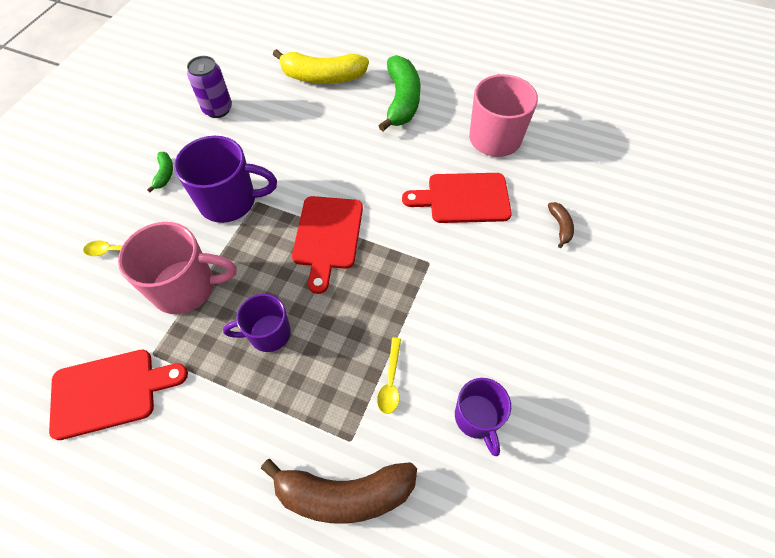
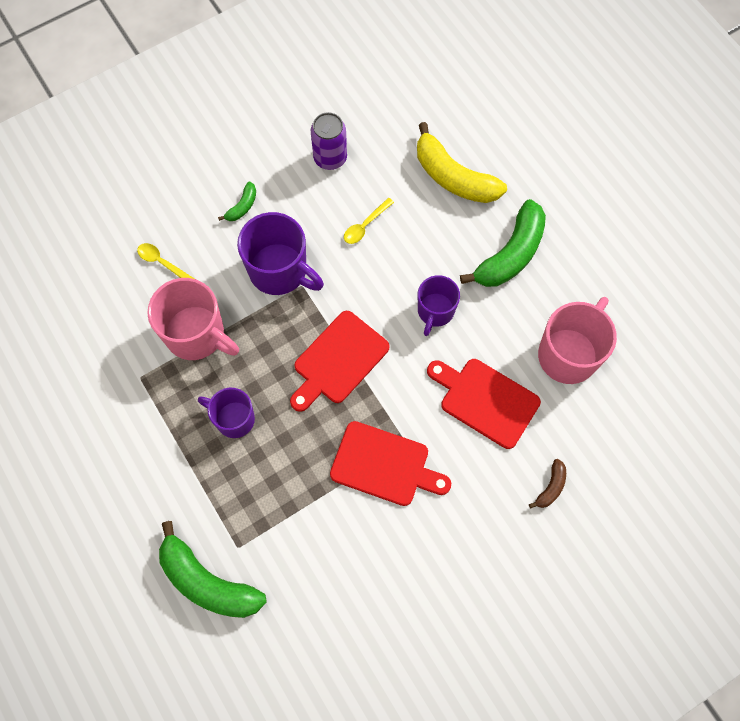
camera: 35 degrees right, 10 degrees up
red cutting board [49,350,188,440] -> red cutting board moved to [330,421,451,506]
brown banana [261,459,417,523] -> green banana [159,521,267,618]
yellow spoon [377,338,401,414] -> yellow spoon moved to [344,198,394,244]
purple mug [455,378,511,456] -> purple mug moved to [418,275,460,336]

